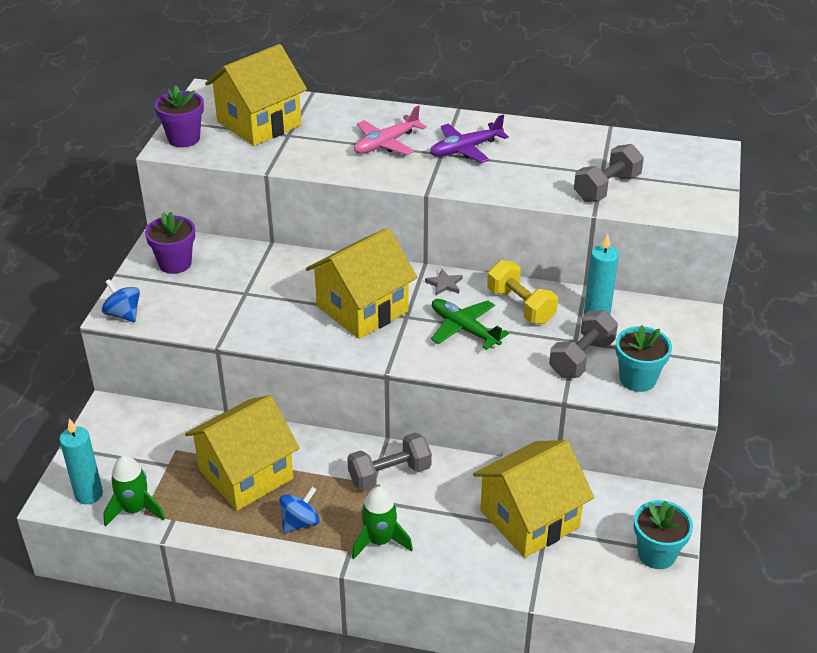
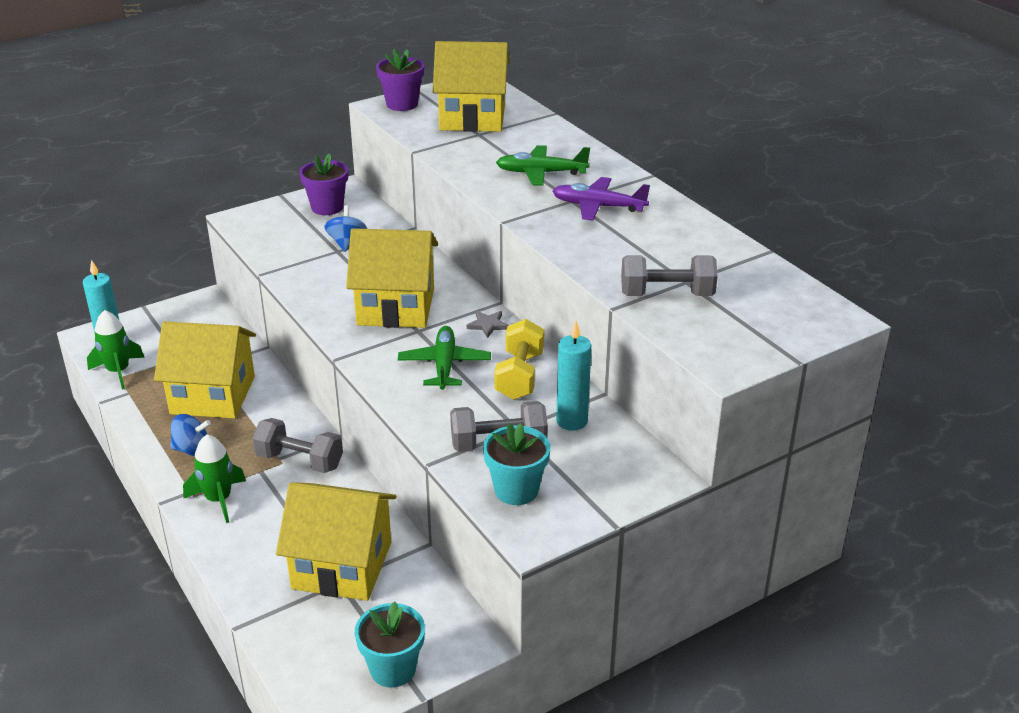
camera: 45 degrees right, 5 degrees down
blue spinning top [101,279,140,322] -> blue spinning top moved to [324,205,367,252]
pink plane [354,105,427,155] -> green plane [496,145,590,186]

